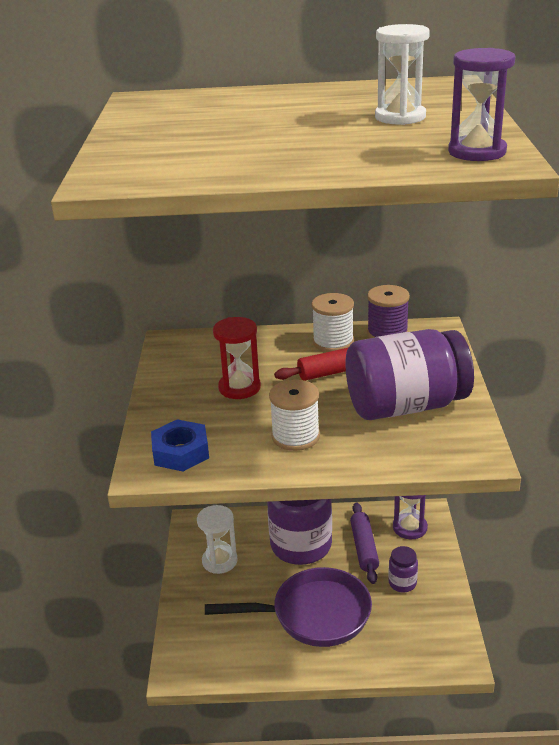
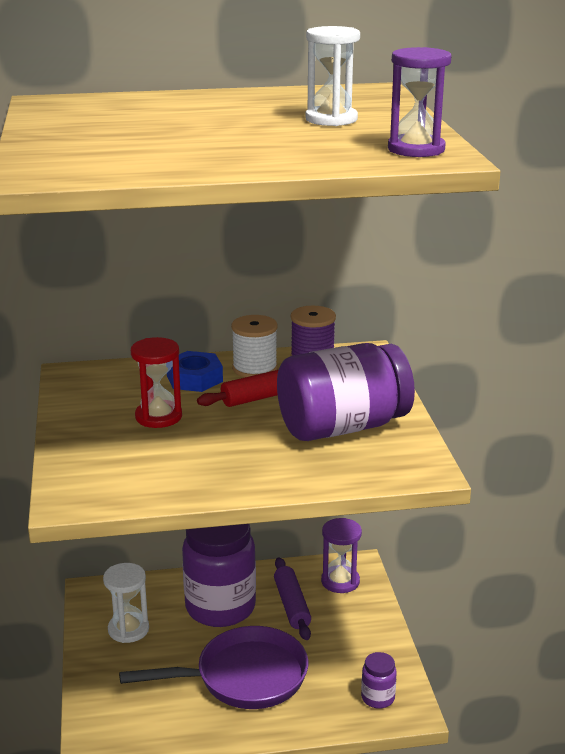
camera: 10 degrees left, 5 degrees down
blue nut [151,419,209,472] -> blue nut moved to [167,351,223,392]
white spool [269,379,320,451] -> none
purple jar [388,546,418,592] -> purple jar moved to [361,652,397,709]

